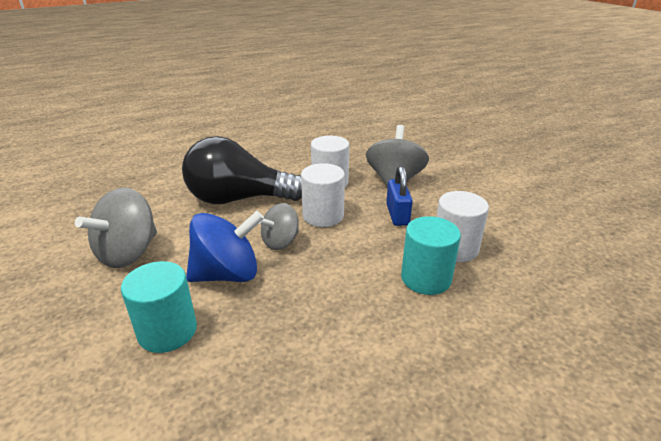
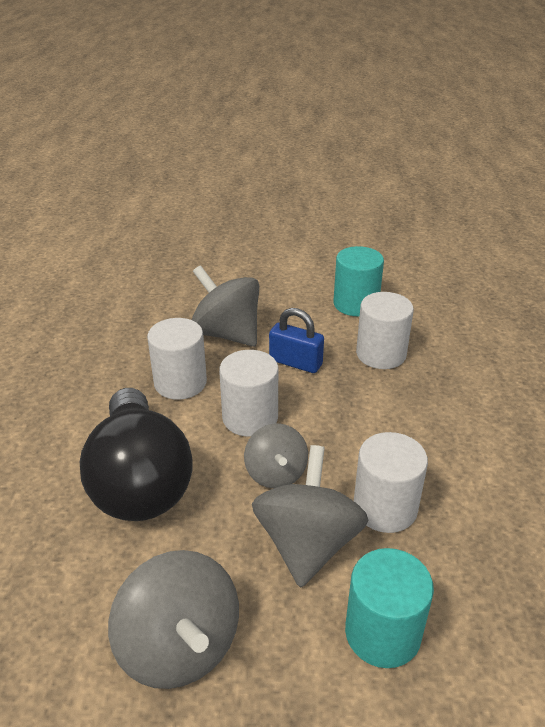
camera: 60 degrees left, 5 degrees up
black light bulb [182,136,302,204] -> black light bulb turned 45 degrees counterclockwise [80,388,193,521]
blue spinning top [186,211,264,282] -> grey spinning top [252,445,368,588]
turquoise cylinder [401,216,461,295] -> turquoise cylinder moved to [334,246,384,316]
none -> white cylinder [354,432,428,533]

